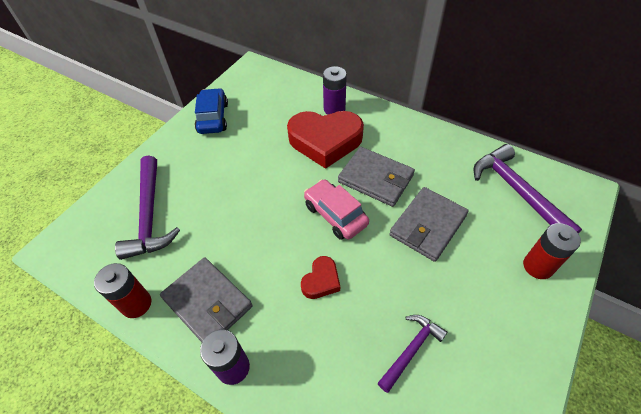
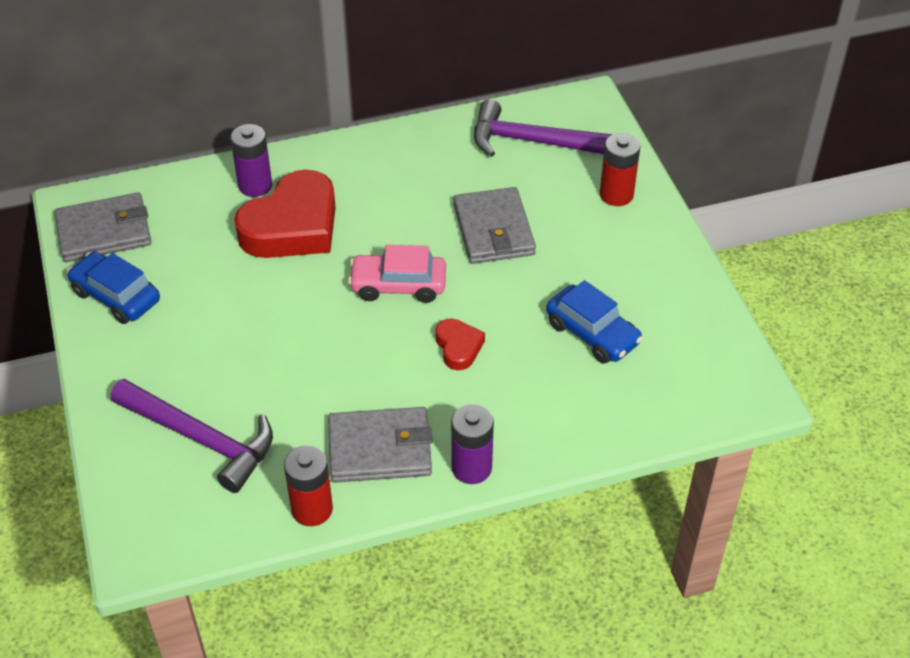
camera: 50 degrees left, 5 degrees down
grey wallet [338,147,415,207] -> grey wallet moved to [55,192,151,262]
purple hammer [378,315,448,393] -> blue car [546,280,643,364]

